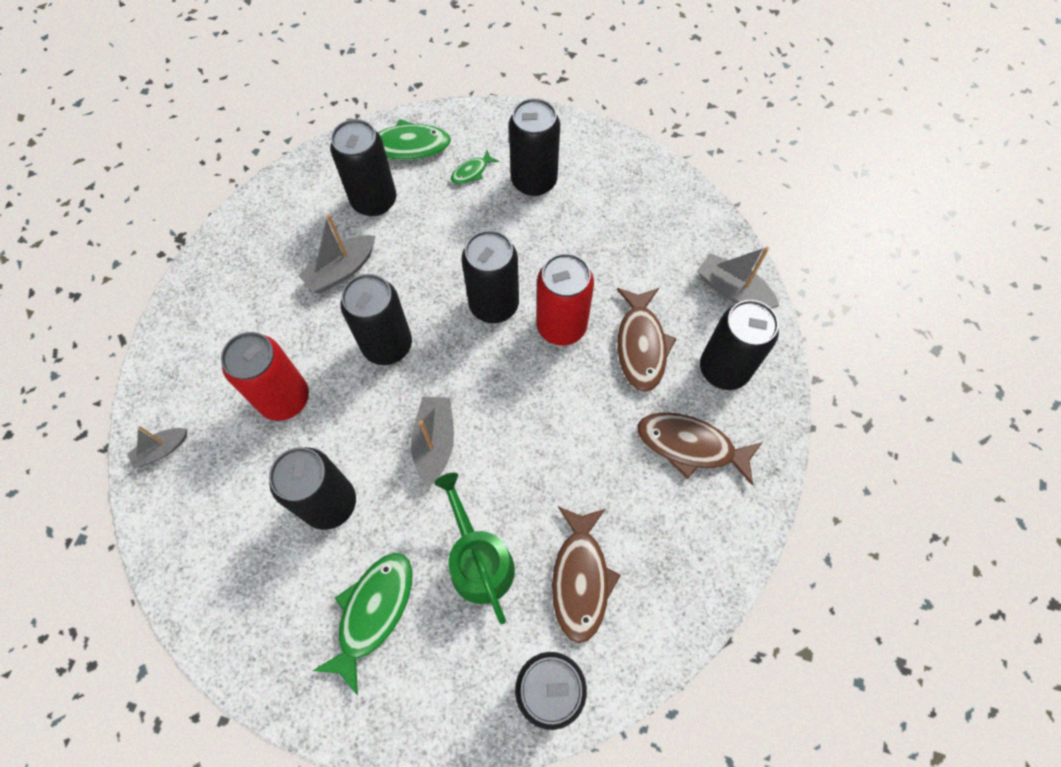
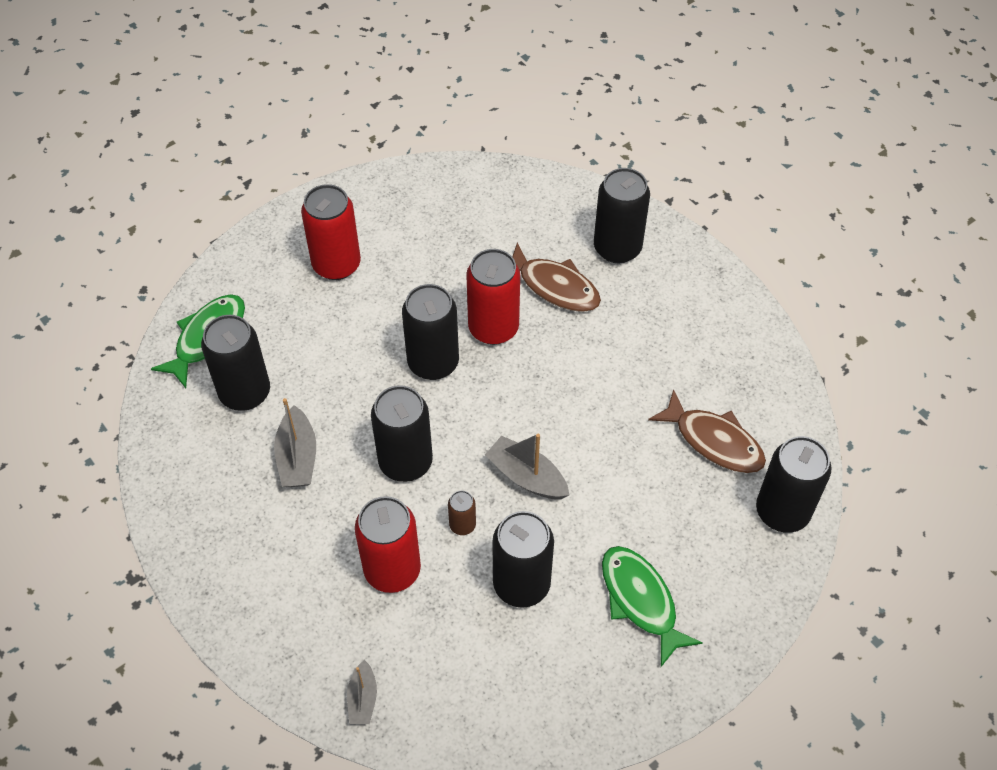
camera: 55 degrees left, 10 degrees down
green watering can [434,473,515,624] -> none
green fish [451,150,499,184] -> none
black can [509,98,560,196] -> red can [301,184,361,280]
brown fish [638,412,763,485] -> none
grey boat [697,247,779,308] -> none
none -> brown can [448,491,476,535]

